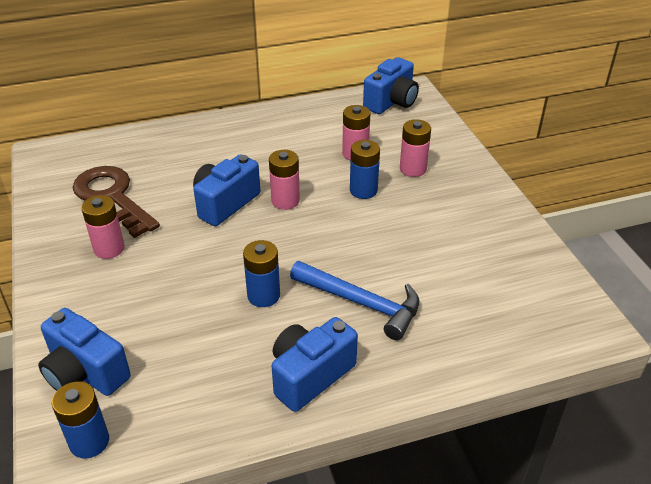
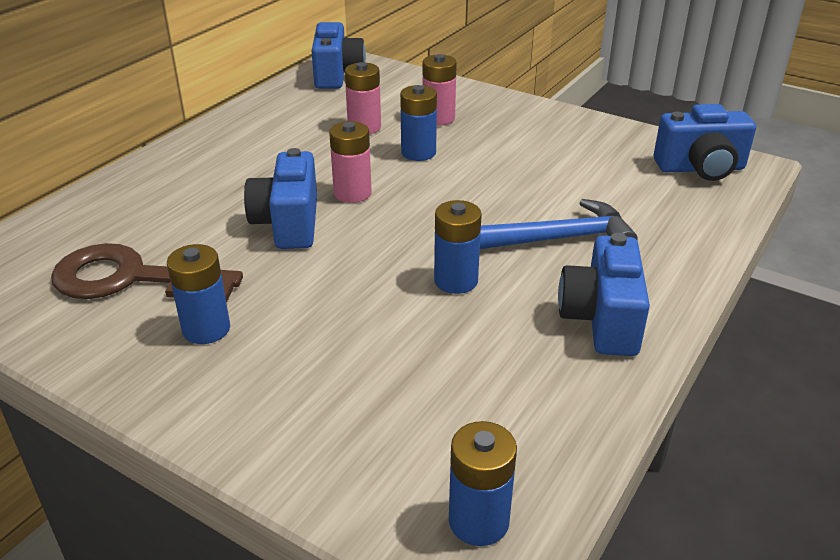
camera: 40 degrees left, 5 degrees down
blue camera [38,308,131,396] -> blue camera moved to [654,104,756,181]
pink battery [81,195,125,259] -> blue battery [167,244,230,344]

